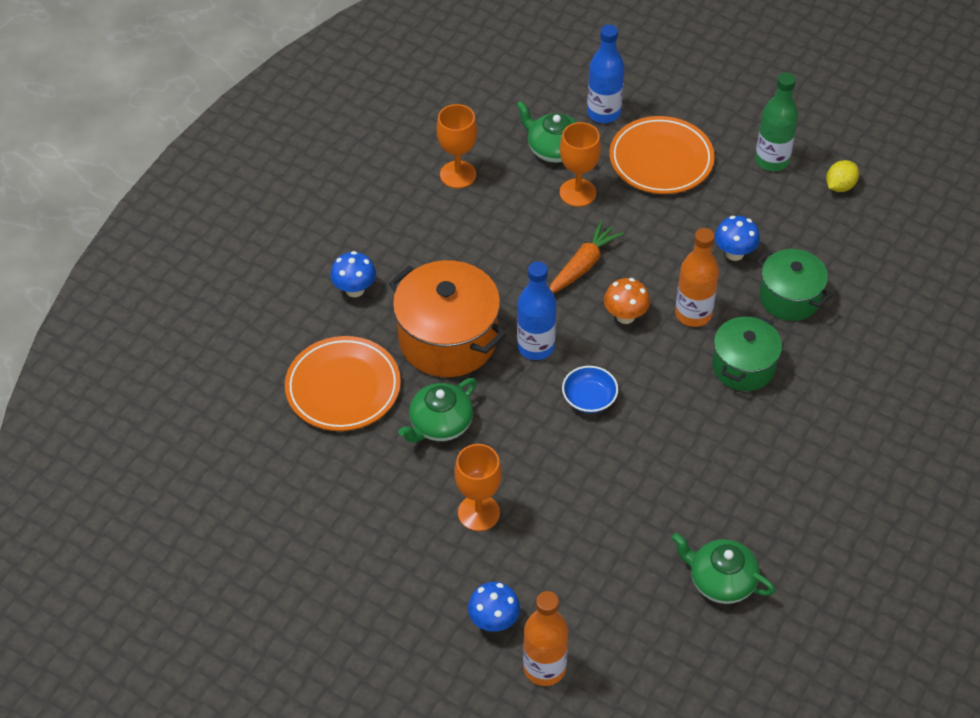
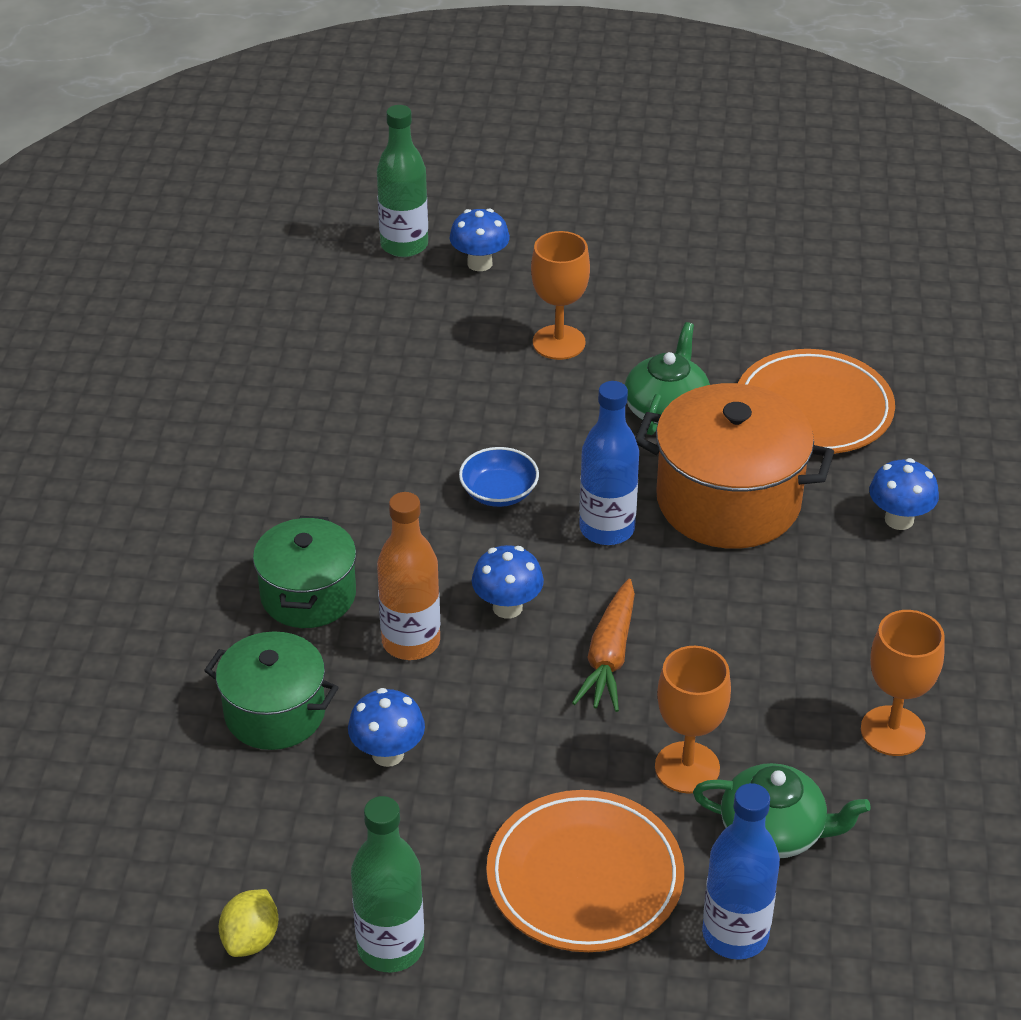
camera: 155 degrees right, 10 degrees down
orange bottle [523,591,568,686] -> green bottle [377,105,428,257]
orange mushroom [604,278,650,324] -> blue mushroom [472,545,544,618]
green teapot [672,533,775,604] -> none

